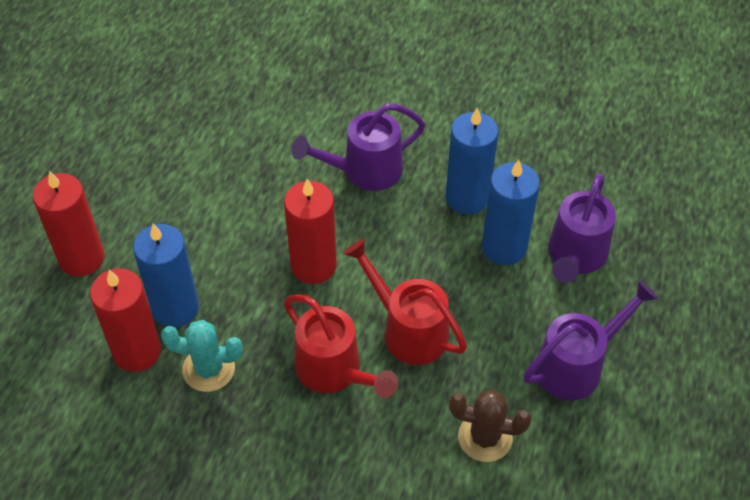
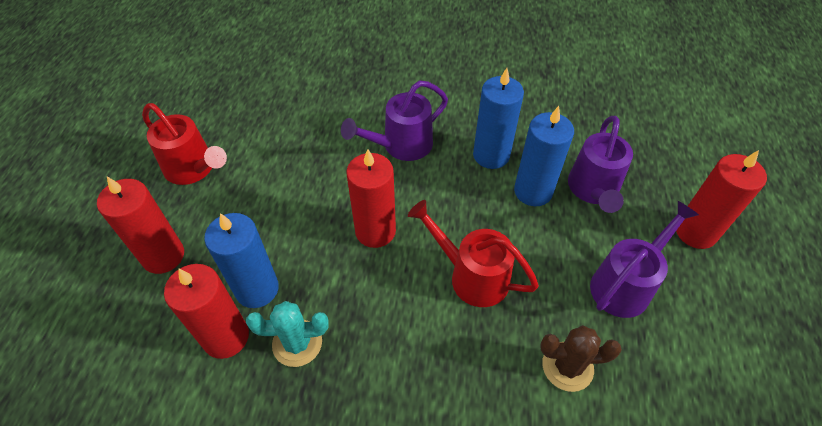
camera: 10 degrees left, 0 degrees up
red watering can [284,295,398,398] -> red watering can moved to [142,103,227,185]
none -> red candle [676,150,767,249]

